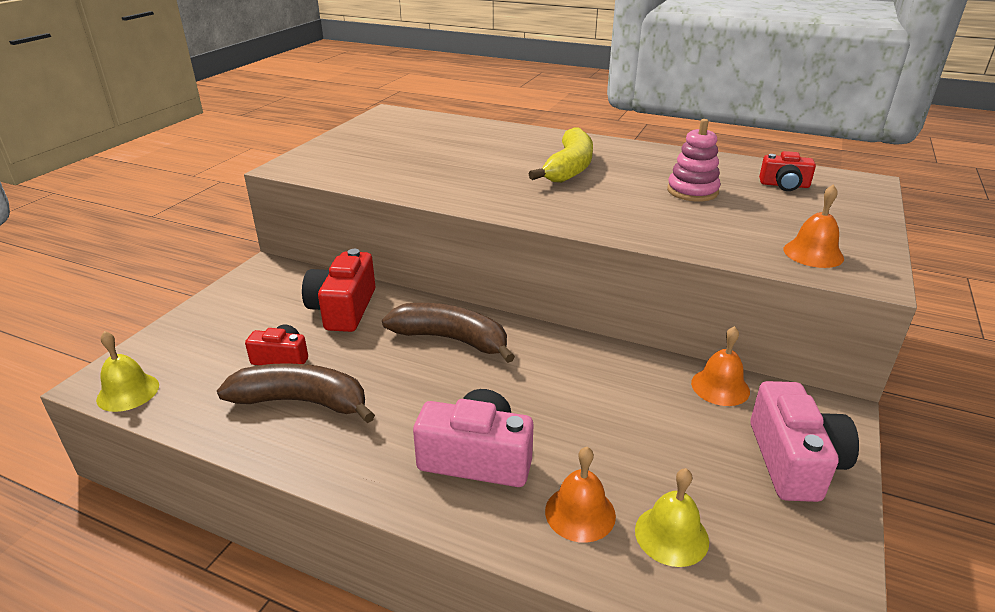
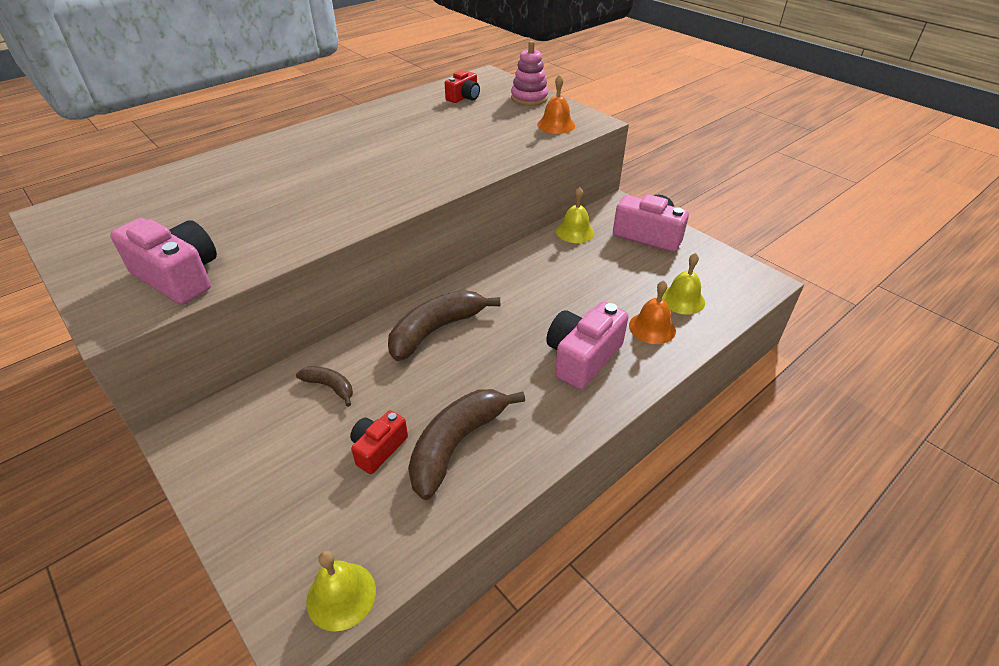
camera: 65 degrees left, 10 degrees up
red camera [302,249,375,332] -> brown banana [296,366,353,407]
yellow banana [529,128,593,183] -> none
pink stacking toy [667,119,720,202] -> pink stacking toy moved to [511,41,549,106]
orange bell [691,326,750,406] -> yellow bell [556,187,594,243]
none -> pink camera [110,218,217,304]

